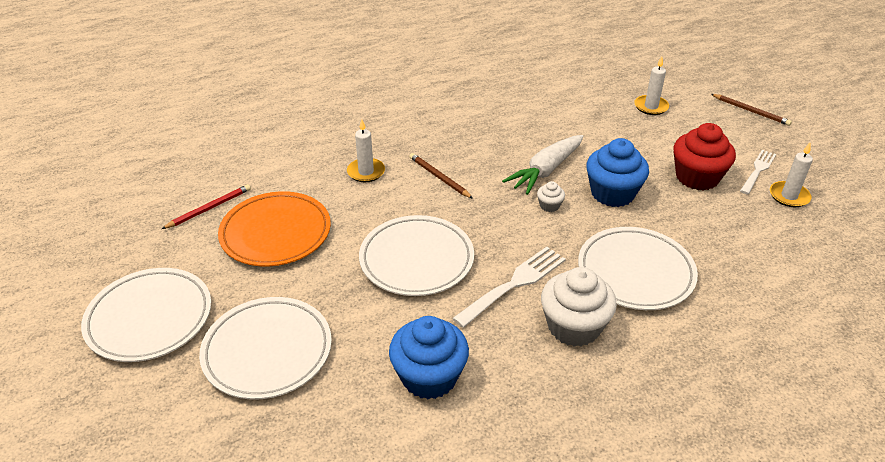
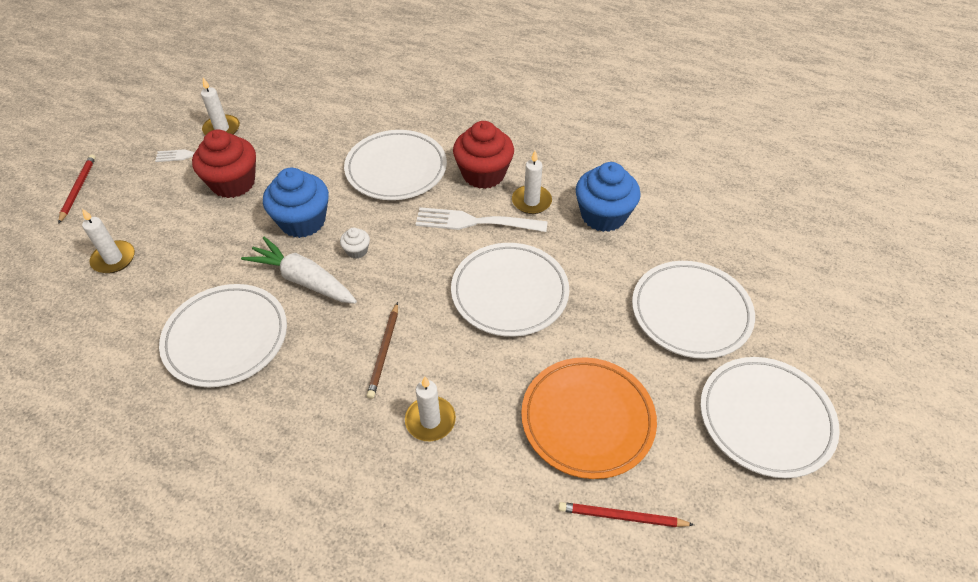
camera: 130 degrees left, 10 degrees up
white carrot [502,135,584,195] -> white carrot turned 150 degrees counterclockwise [241,237,357,304]
white cupcake [541,267,617,347] -> red cupcake [453,121,514,189]
brown pencil [711,94,792,126] -> red pencil [58,154,96,224]
none -> white plate [159,284,287,387]
none -> white candle [512,151,552,214]

